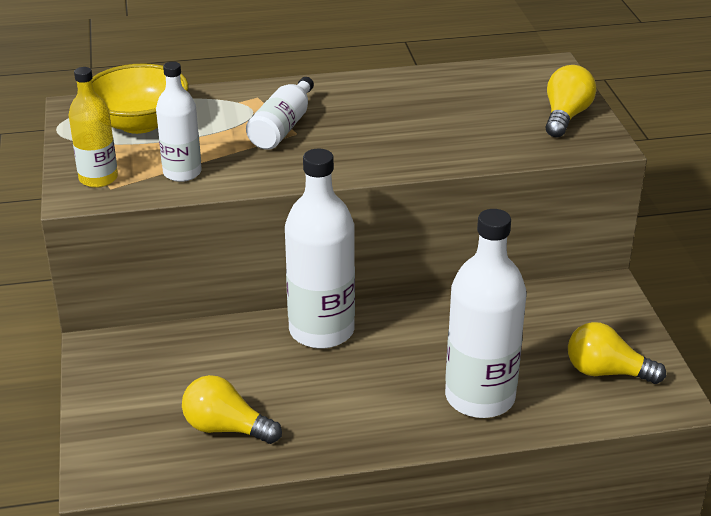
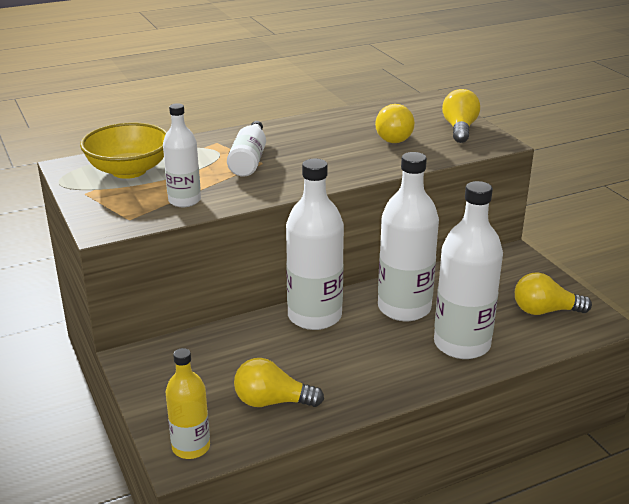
camera: 15 degrees left, 5 degrees down
yellow bottle [69,67,118,188] -> yellow bottle moved to [165,348,210,459]
none -> yellow light bulb [375,104,415,143]
none -> white bottle [378,152,439,321]

